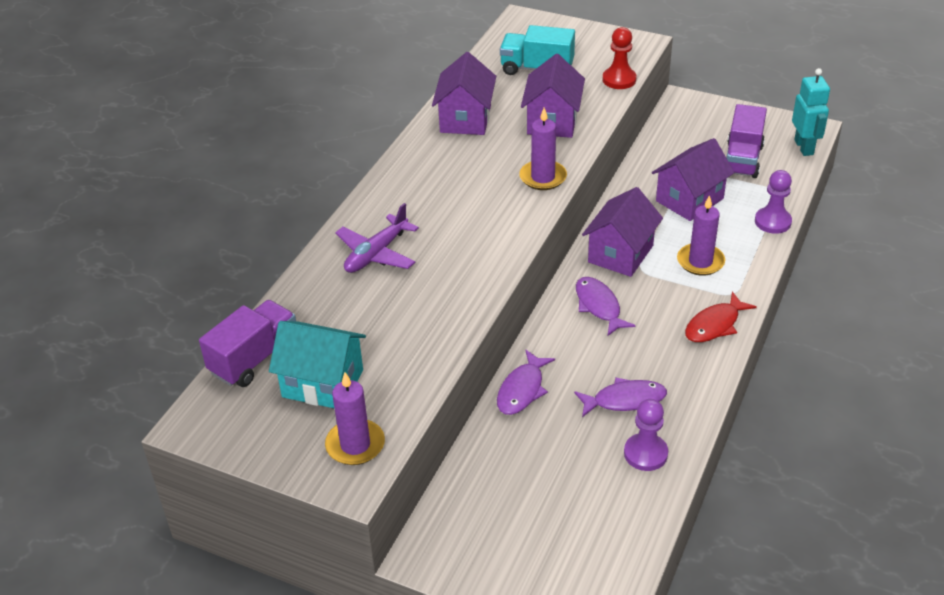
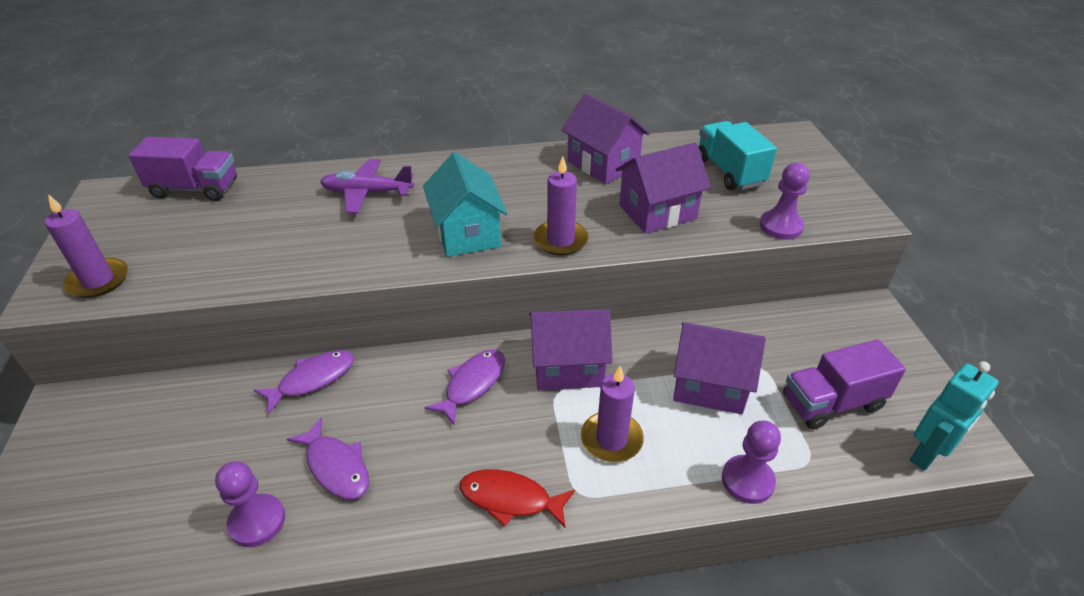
camera: 55 degrees right, 0 degrees up
turquoise house [269,321,366,408] -> turquoise house moved to [423,152,508,257]
purple house [432,52,496,135] -> purple house turned 75 degrees clockwise [561,94,650,184]
purple fish [497,349,555,415] -> purple fish turned 150 degrees clockwise [254,350,354,414]
red pawn [603,27,637,89] -> purple pawn [760,163,810,240]

